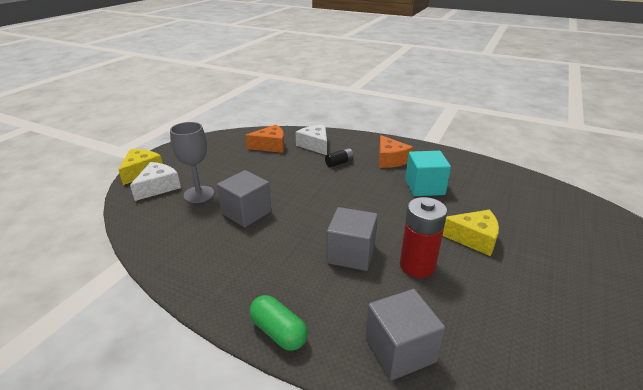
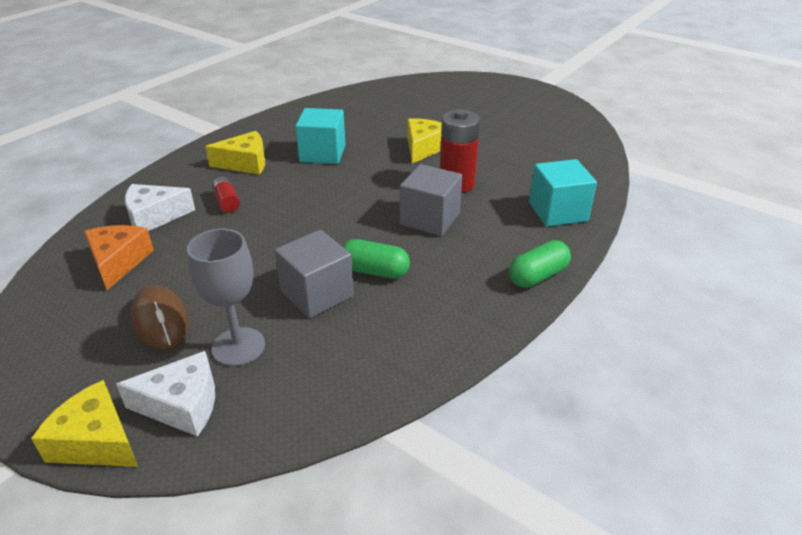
camera: 80 degrees left, 5 degrees up
white cheese [130,162,181,201] -> white cheese turned 135 degrees clockwise [116,351,215,437]
black battery [325,148,354,168] -> red battery [212,177,240,213]
grey cube [365,289,445,380] -> turquoise cube [529,159,597,227]
orange cheese [379,135,413,168] -> yellow cheese [205,131,265,175]
none -> brown mouse [131,285,189,350]
none -> green capsule [342,239,410,279]

